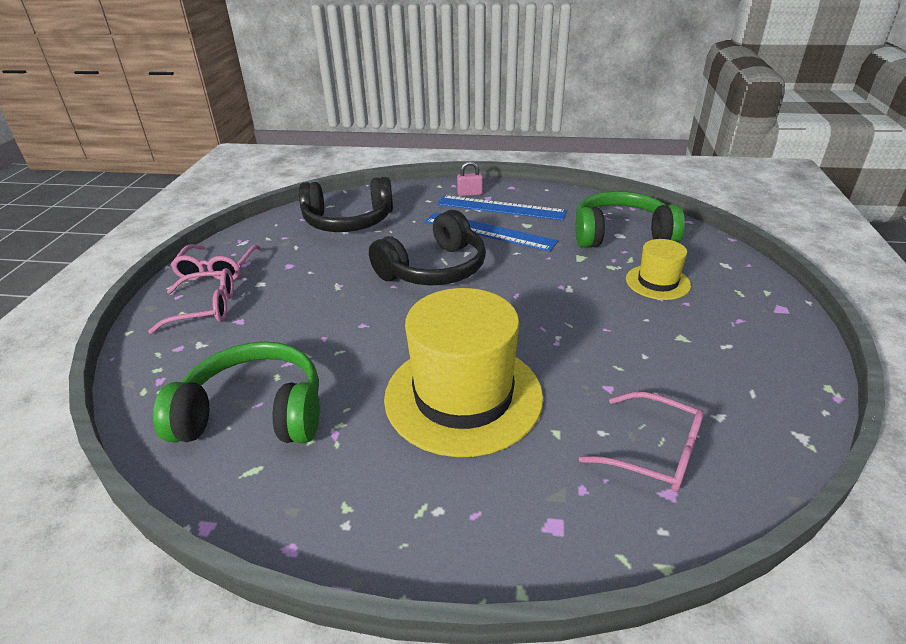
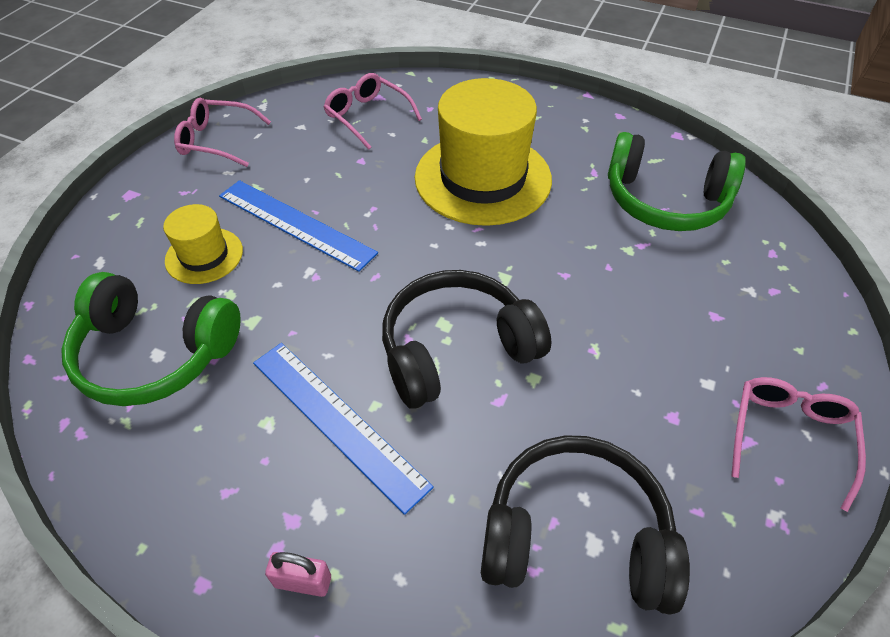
camera: 165 degrees left, 15 degrees up
pink glasses [148,268,234,334] -> pink glasses moved to [174,98,271,167]
blue ruler [437,195,567,220] -> blue ruler moved to [219,180,378,272]

